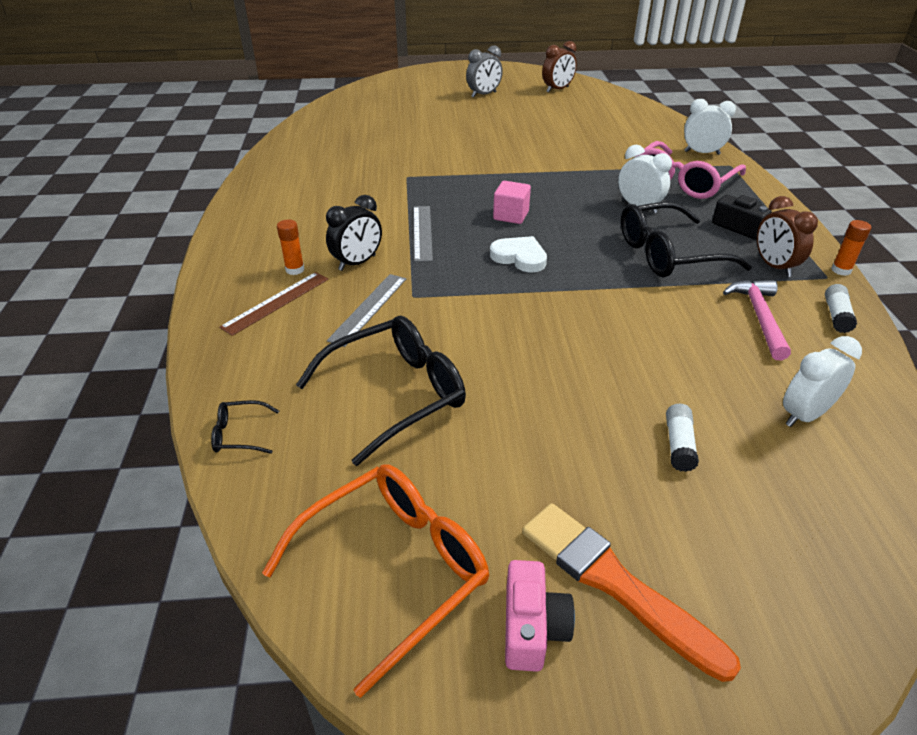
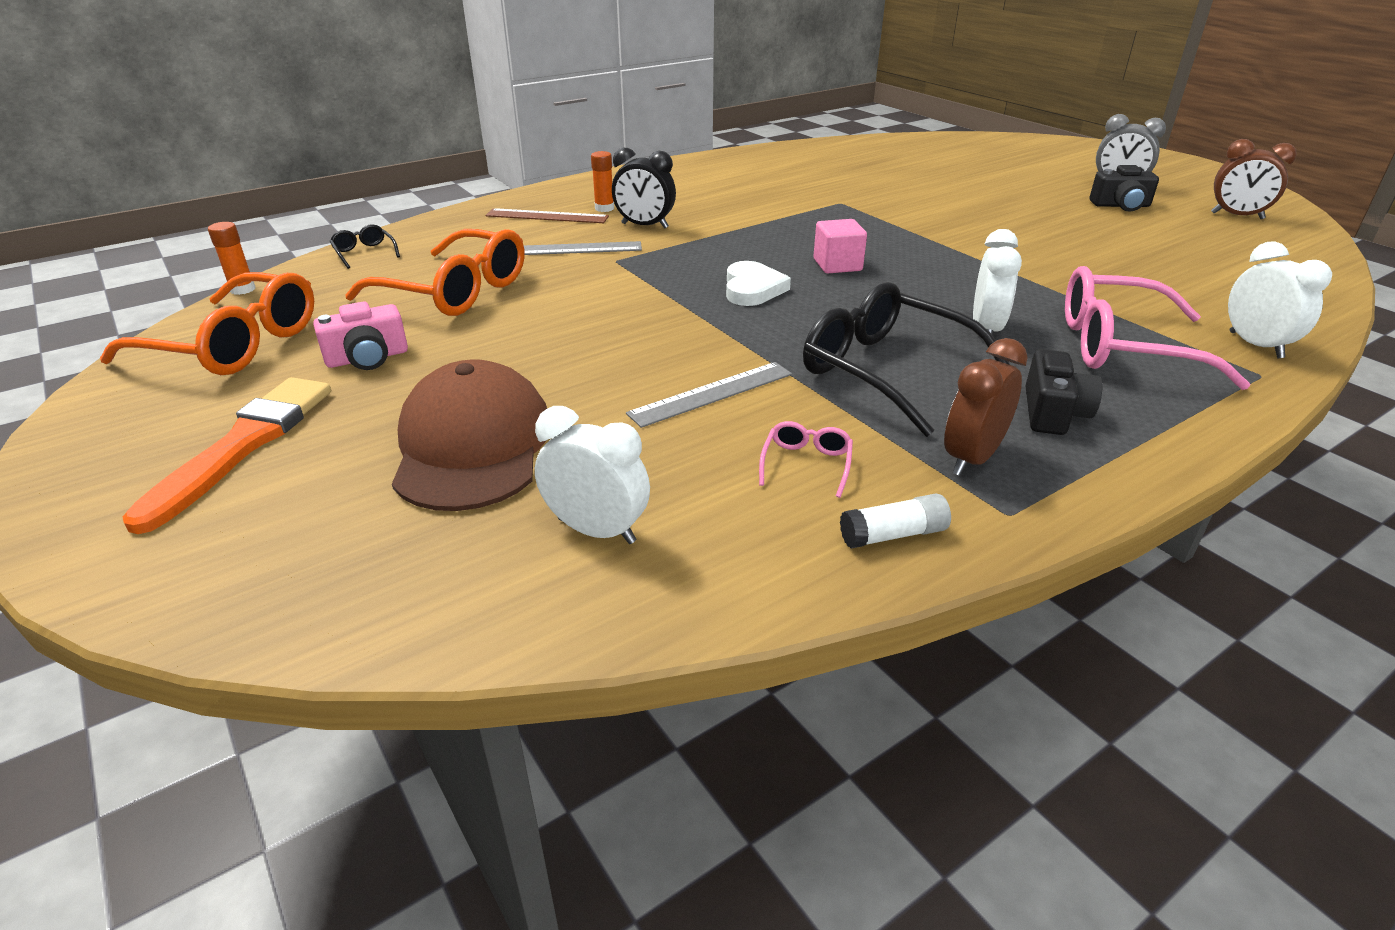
camera: 60 degrees right, 5 degrees down
black glasses [296,316,466,466] -> orange glasses [345,229,525,316]
grey ruler [414,206,433,262] -> grey ruler moved to [626,362,792,428]
pink camera [505,560,575,672] -> pink camera moved to [313,301,408,370]
white glue stick [666,404,699,472] -> brown cap [392,359,547,511]
pink hammer [723,280,791,360] -> pink glasses [759,421,853,498]
orange glue stick [831,220,871,276] -> orange glue stick moved to [208,222,256,295]
none -> black camera [1090,165,1159,212]

